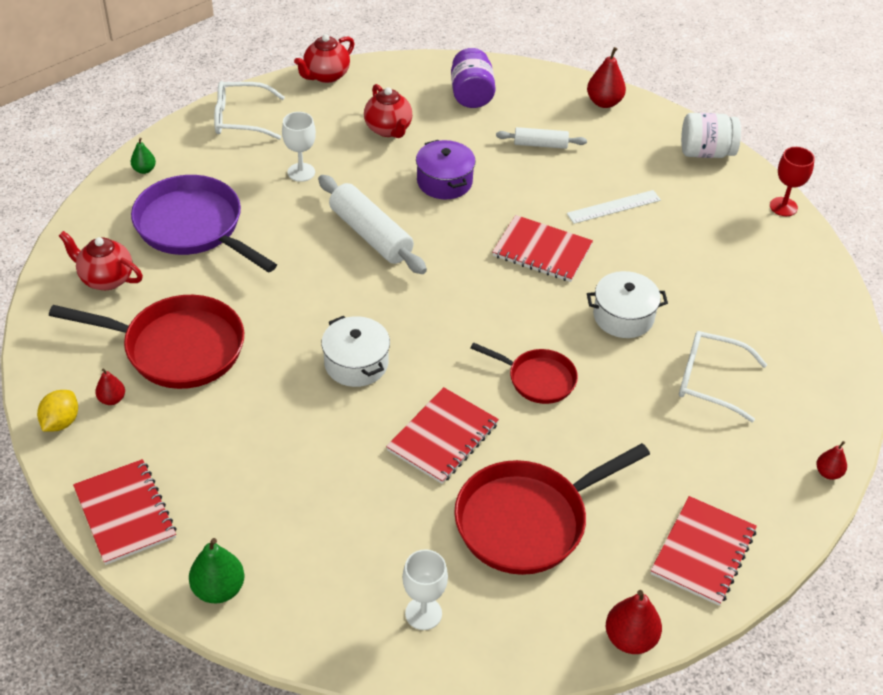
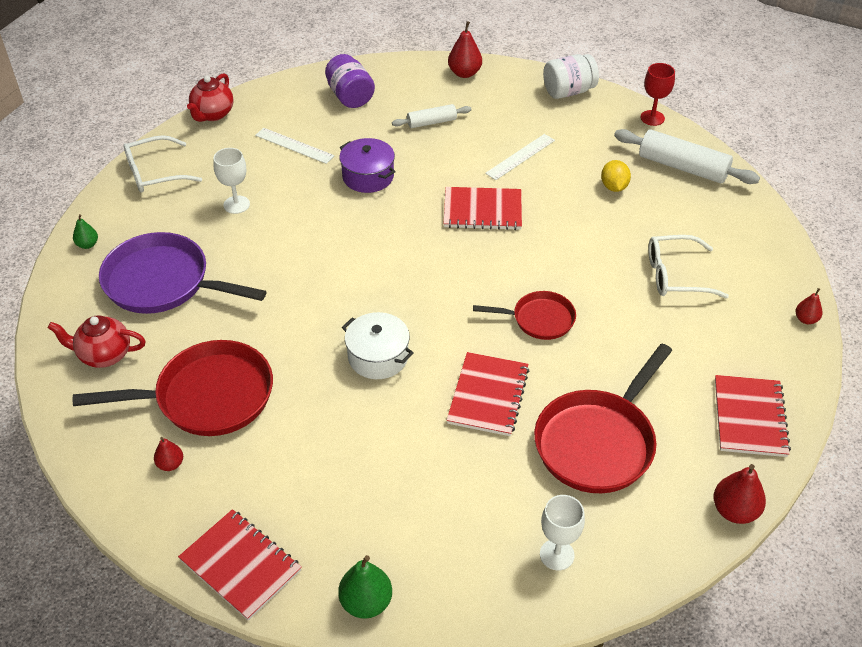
camera: 20 degrees left, 0 degrees up
yellow lemon [37,390,78,431] -> yellow lemon moved to [601,160,631,192]
white rolling pin [318,175,427,274] -> white rolling pin moved to [614,129,760,184]
red teapot [364,84,412,138] -> white ruler [255,128,335,164]
white pot [587,271,668,338] -> none

